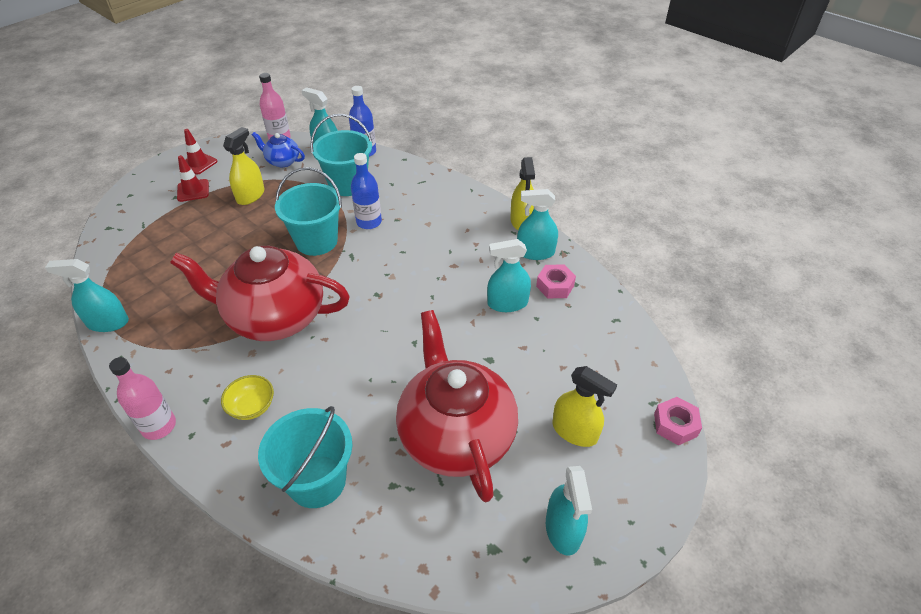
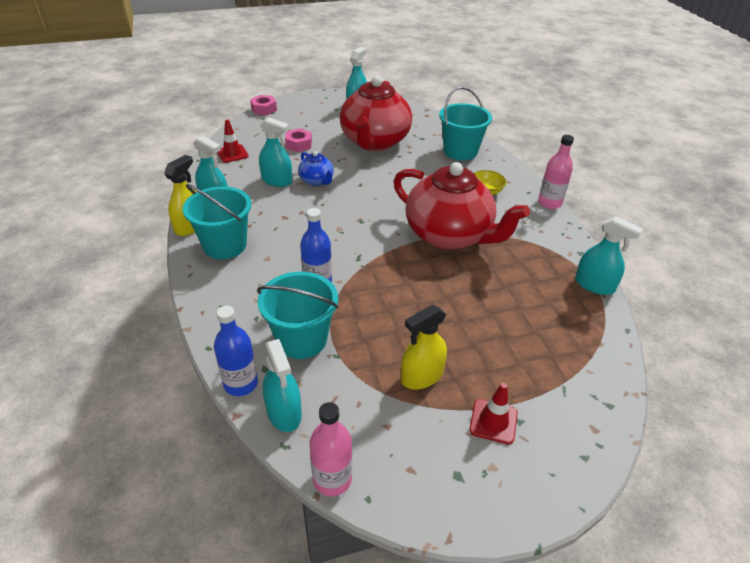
camera: 150 degrees left, 5 degrees down
red traffic cone [184,129,218,175] -> red traffic cone moved to [217,119,249,163]
blue teapot [252,132,305,168] -> blue teapot moved to [298,151,334,186]
turquoise bucket [275,167,342,256] -> turquoise bucket moved to [183,184,251,259]
pink nut [536,265,576,298] -> pink nut moved to [285,128,312,152]
yellow spray bottle [553,366,617,447] -> none

